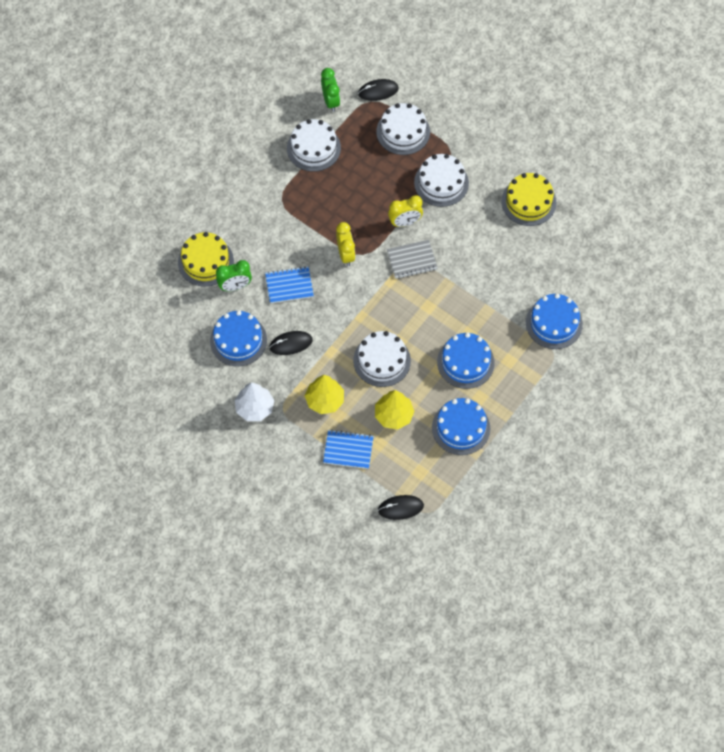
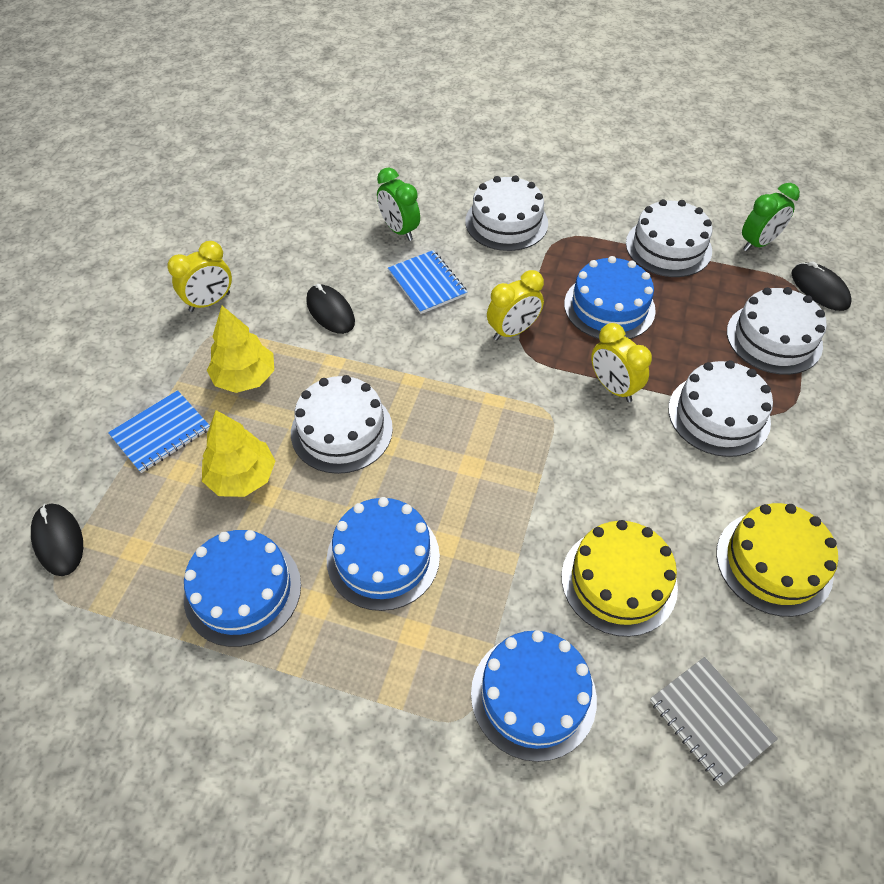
camera: 70 degrees right, 10 degrees down
yellow cake [178,232,234,287] -> yellow cake moved to [562,520,678,637]
blue cake [210,311,267,366] -> blue cake moved to [564,256,656,339]
white tree [234,383,274,421] -> yellow clock [167,241,232,312]
blue notebook [323,430,374,469] -> blue notebook turned 60 degrees clockwise [108,390,210,473]
grey notebook [387,240,438,279] -> grey notebook moved to [650,657,778,786]
none -> white cake [465,175,548,251]

